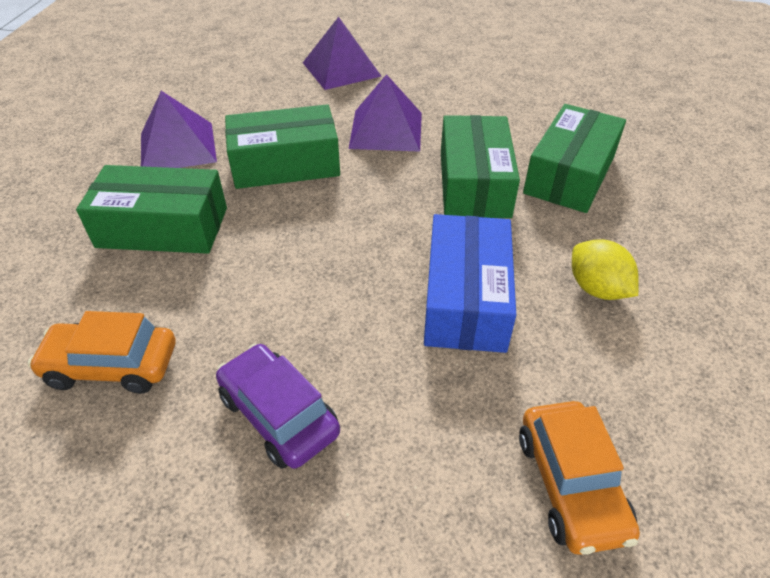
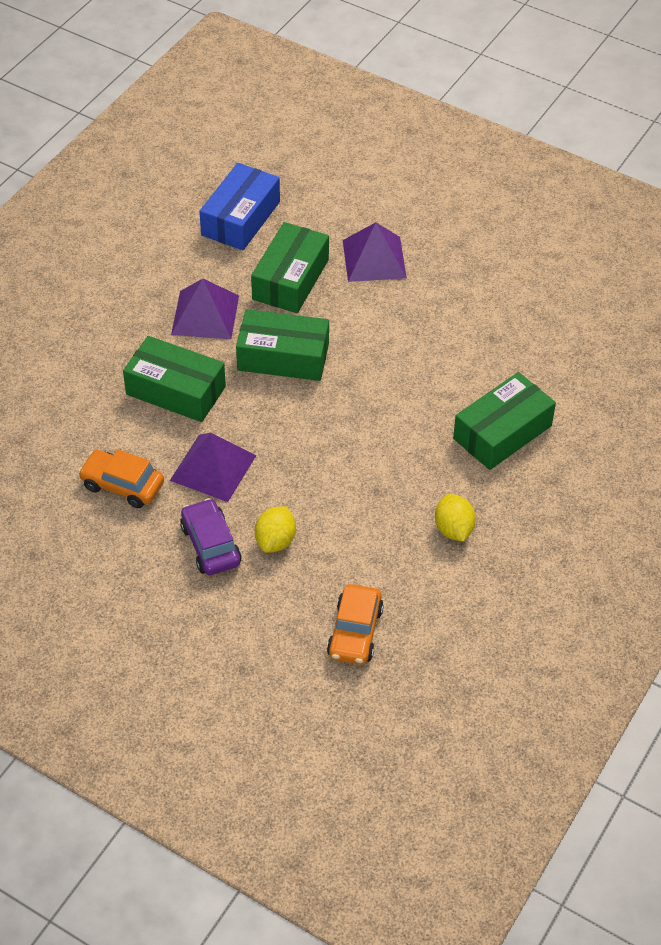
camera: 20 degrees right, 5 degrees up
purple pyramid [349,74,422,152] -> purple pyramid moved to [170,433,257,502]
blue box [424,214,516,353] -> blue box moved to [199,163,280,251]
green box [441,115,520,218] -> green box moved to [251,222,329,313]
none -> yellow lemon [255,506,296,553]

